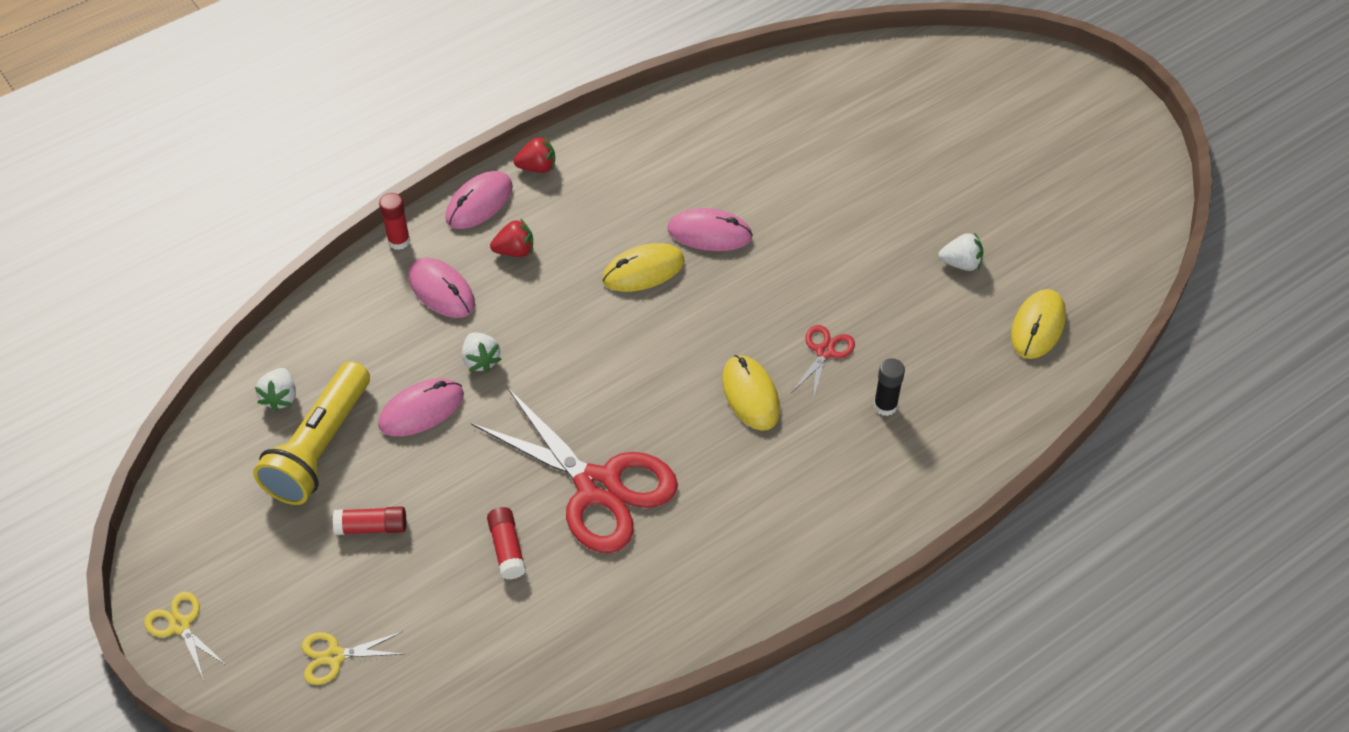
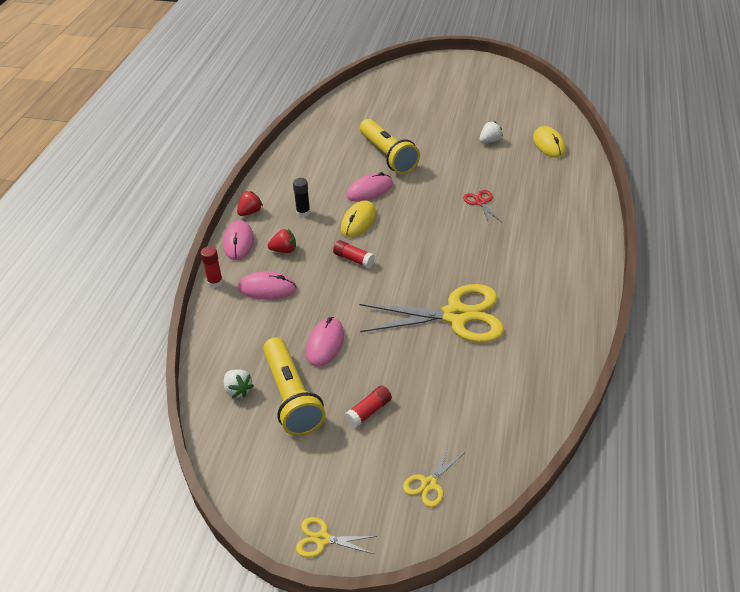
camera: 40 degrees left, 10 degrees down
white strawberry [462,332,502,373] -> none
red scissors [471,387,678,553] -> yellow scissors [359,284,504,343]
red glue stick [487,507,526,580] -> red glue stick moved to [333,240,375,268]
red strawberry [490,218,533,257] -> red strawberry turned 45 degrees clockwise [267,229,296,253]
yellow mouse [722,355,780,431] -> none
black glue stick [874,358,905,416] -> black glue stick moved to [293,178,310,217]
none -> yellow flashlight [360,119,420,174]

